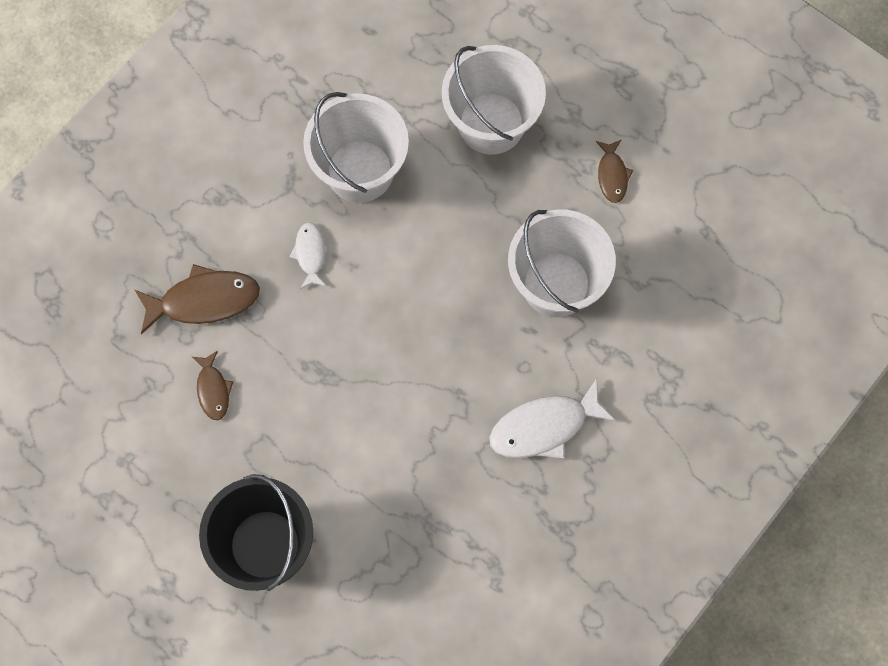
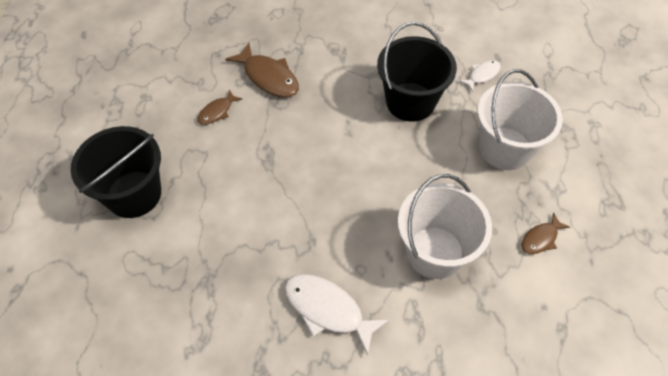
camera: 55 degrees right, 15 degrees down
white fish [289,222,327,289] -> white fish moved to [459,60,501,92]
white bucket [303,92,409,203] -> black bucket [377,22,457,122]

